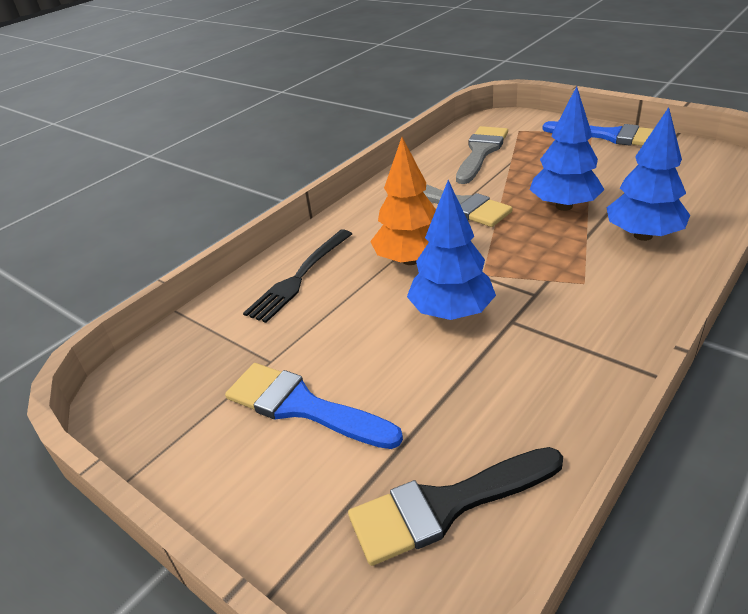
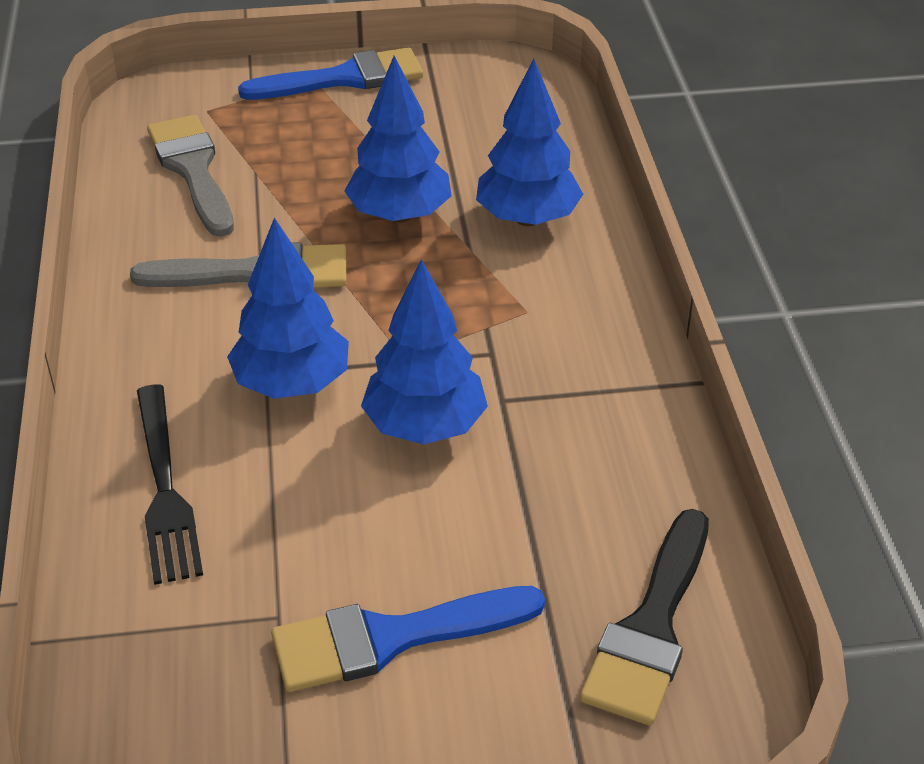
camera: 50 degrees left, 5 degrees up
orange tree [370,137,436,265] -> blue tree [227,218,349,399]

